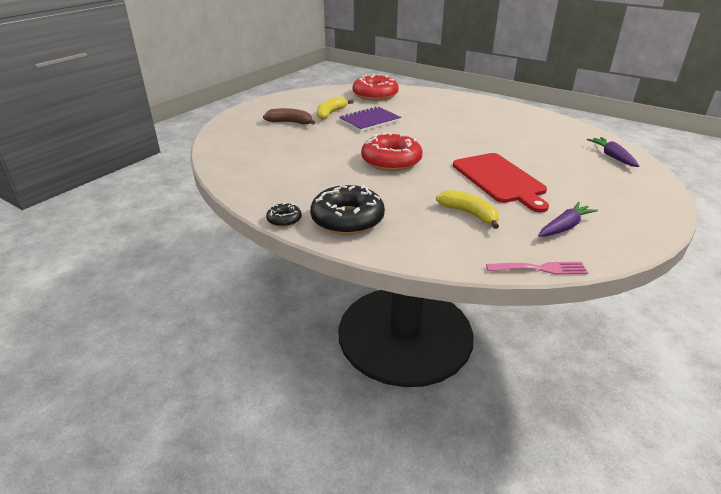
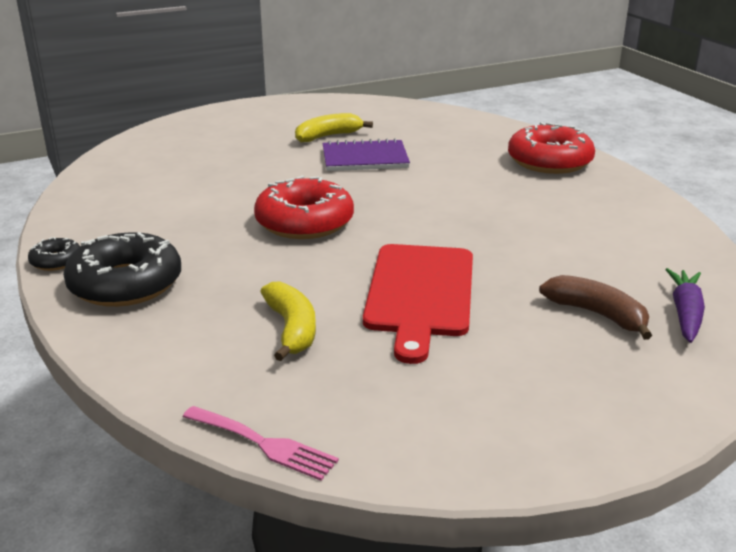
camera: 30 degrees right, 5 degrees down
brown banana [263,108,315,125] -> brown banana moved to [539,275,652,340]
red donut [352,74,399,101] -> red donut moved to [508,122,595,174]
purple carrot [538,202,598,237] -> none

